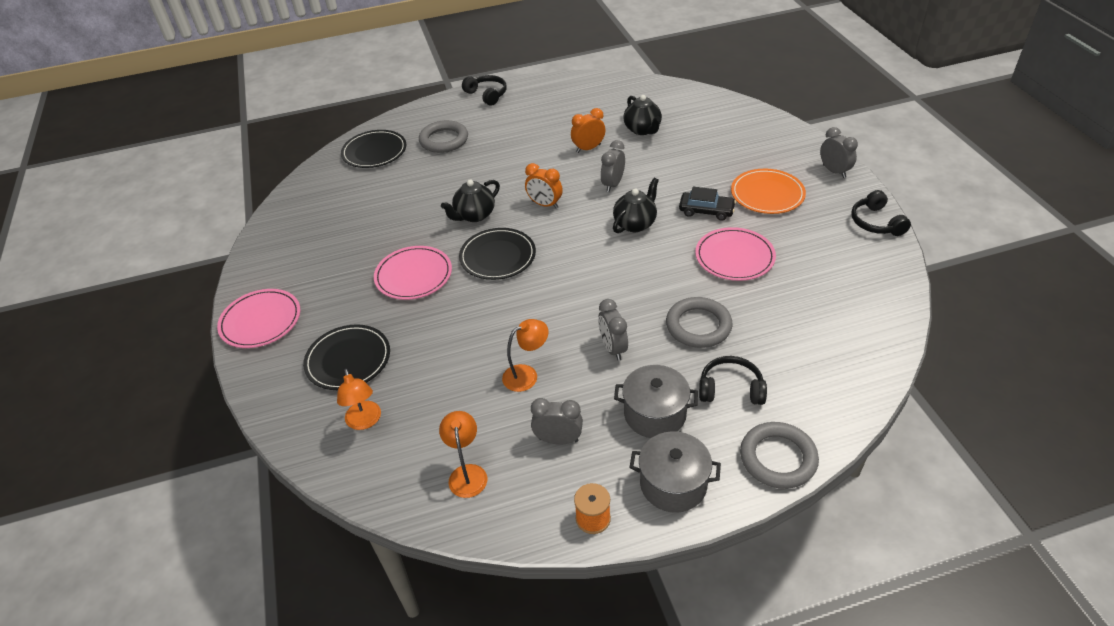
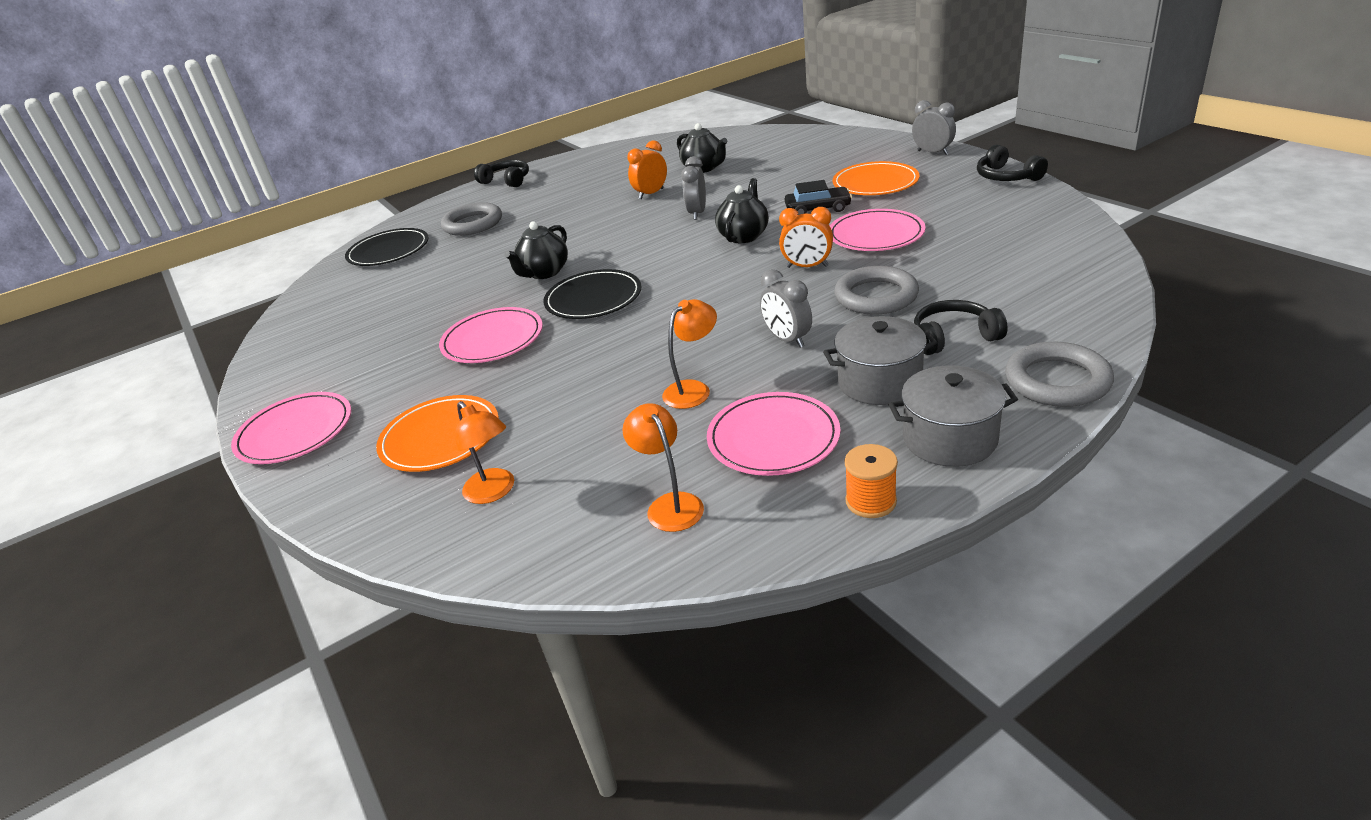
camera: 15 degrees left, 10 degrees down
black plate [303,324,390,390] -> orange plate [376,395,499,472]
orange clock [525,163,563,209] -> orange clock moved to [779,207,833,268]
grey clock [531,398,583,445] -> pink plate [707,392,841,476]

